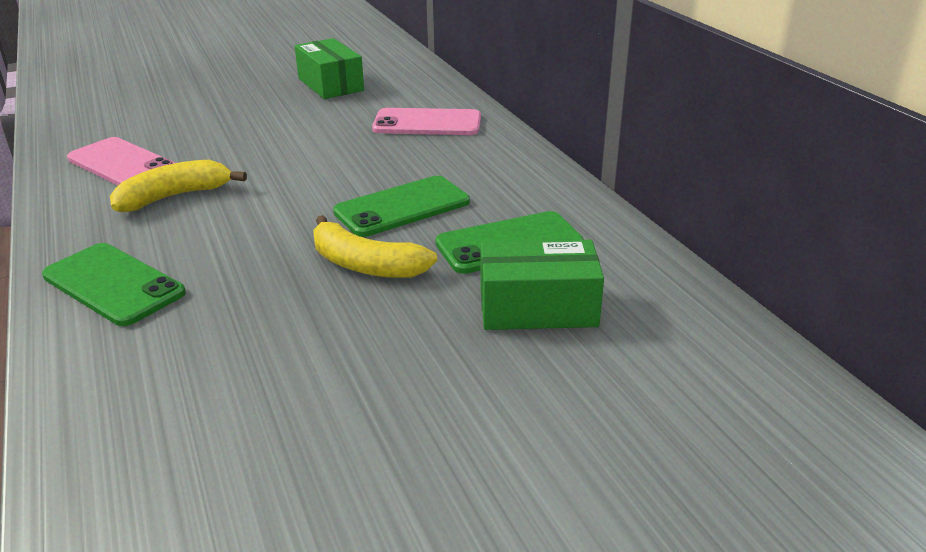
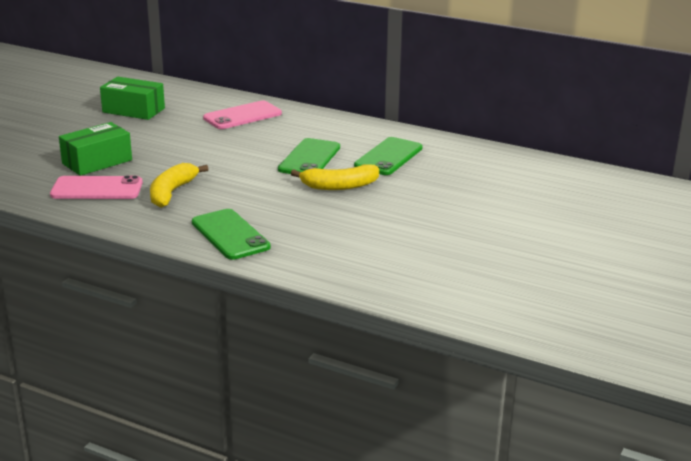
camera: 40 degrees left, 5 degrees down
green phone [42,243,186,326] -> green phone turned 60 degrees clockwise [192,209,271,260]
green box [481,240,604,330] -> green box moved to [59,122,132,176]

